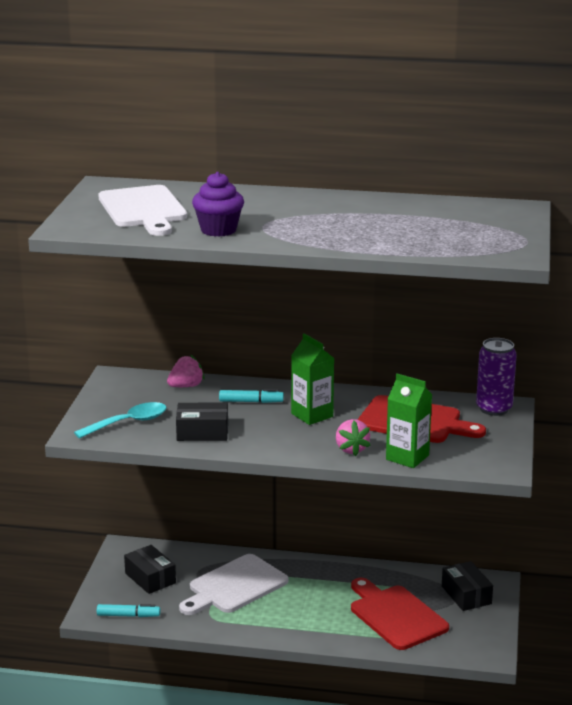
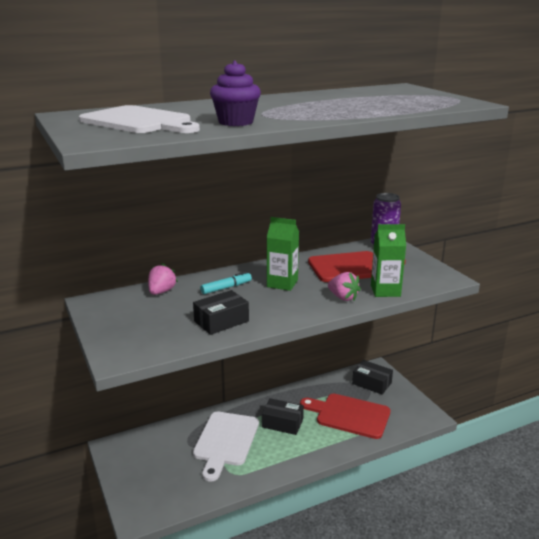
camera: 35 degrees left, 0 degrees up
turquoise spoon [74,402,167,439] -> none
turquoise marker [97,604,160,617] -> none
black box [124,545,176,594] -> black box moved to [262,398,304,435]

